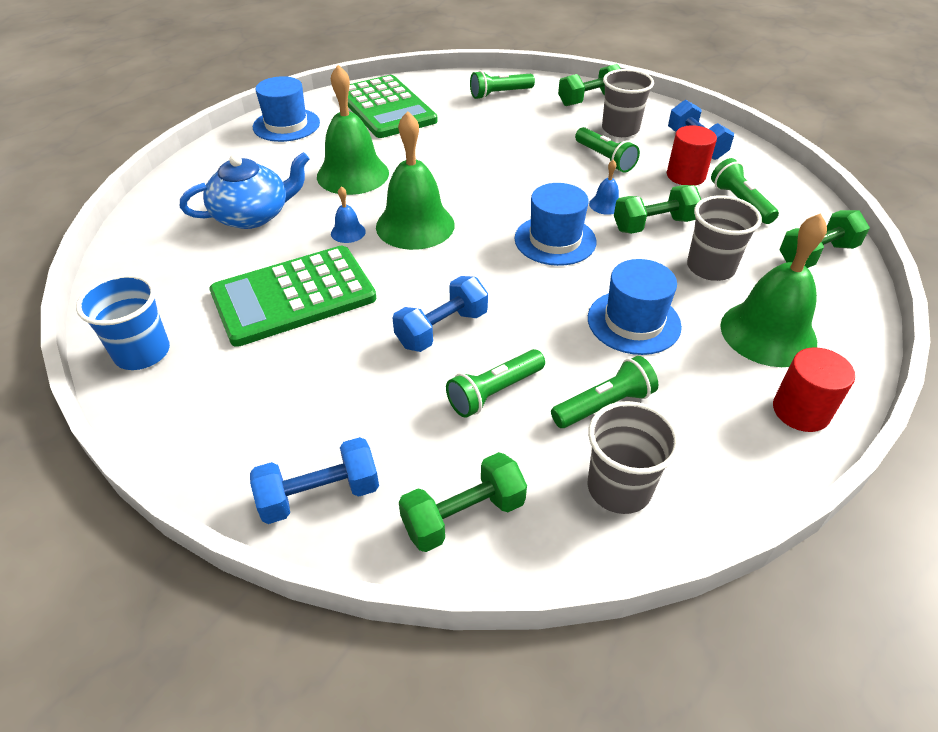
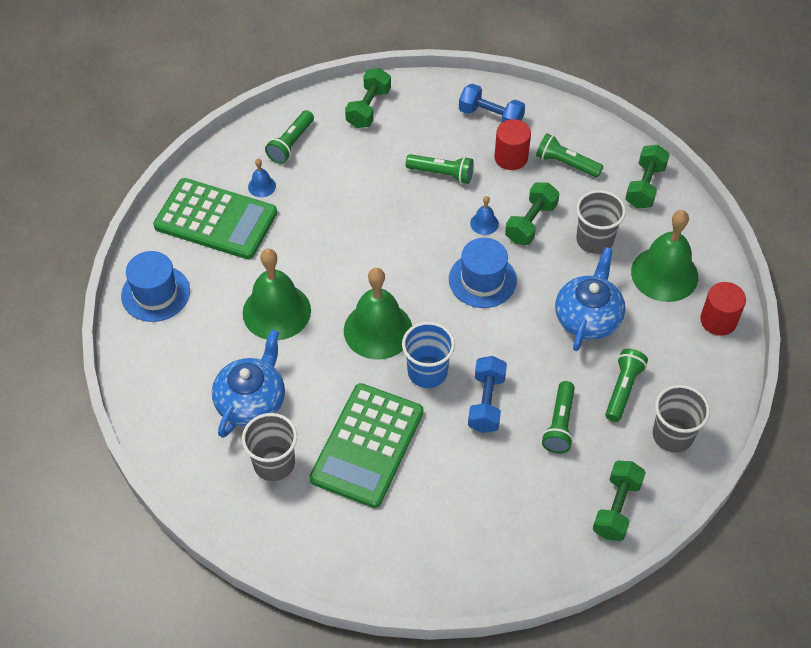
camera: 40 degrees left, 10 degrees up
blue cup [76,274,170,370] -> blue cup moved to [402,322,455,388]
blue dumbbell [250,437,379,524] -> none
blue bell [331,186,366,243] -> blue bell moved to [248,159,276,197]
blue hat [588,259,682,355] -> blue teapot [555,247,625,351]
grey cup [602,69,654,137] -> grey cup moved to [242,413,297,481]

